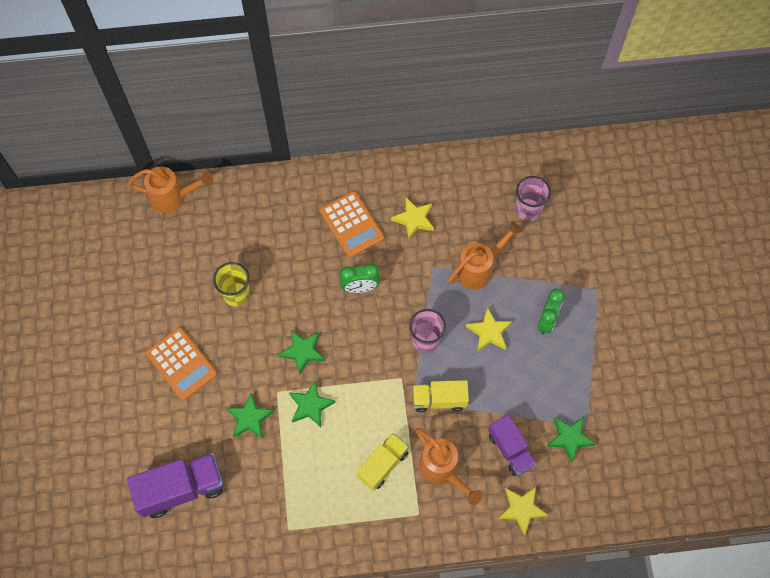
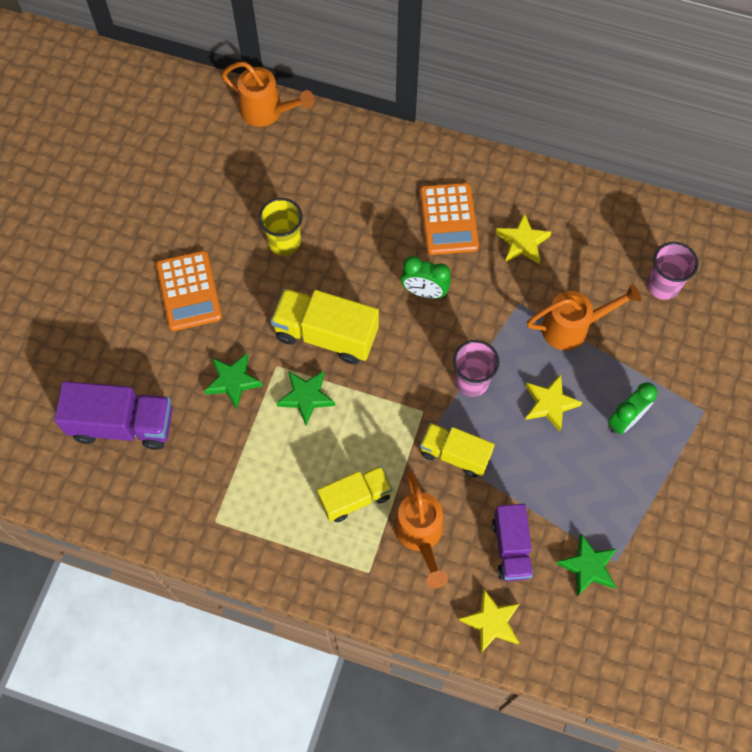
camera: 25 degrees right, 0 degrees up
green star [278,330,325,374] -> yellow truck [270,288,379,364]

